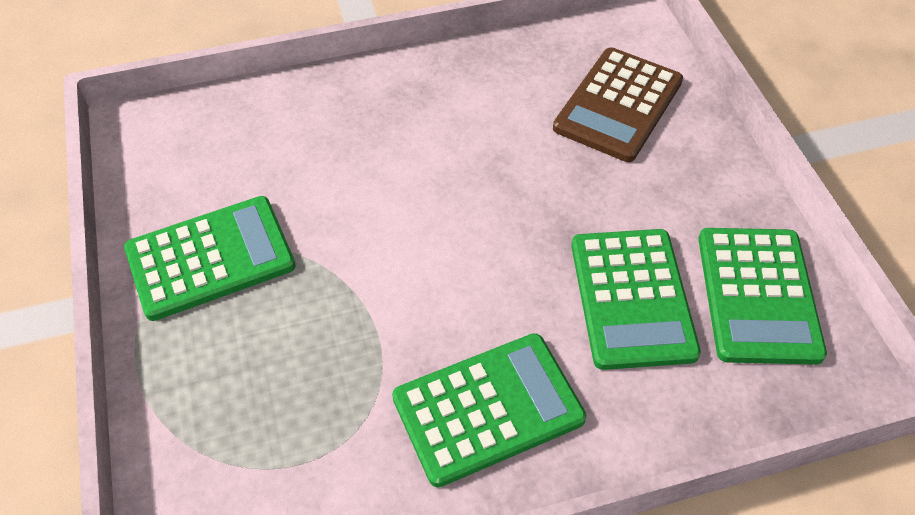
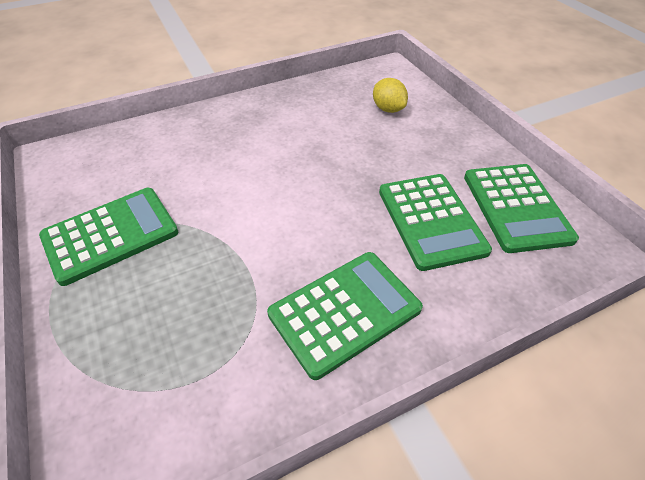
camera: 10 degrees left, 5 degrees down
brown calculator [553,47,683,162] -> yellow lemon [373,78,408,113]

